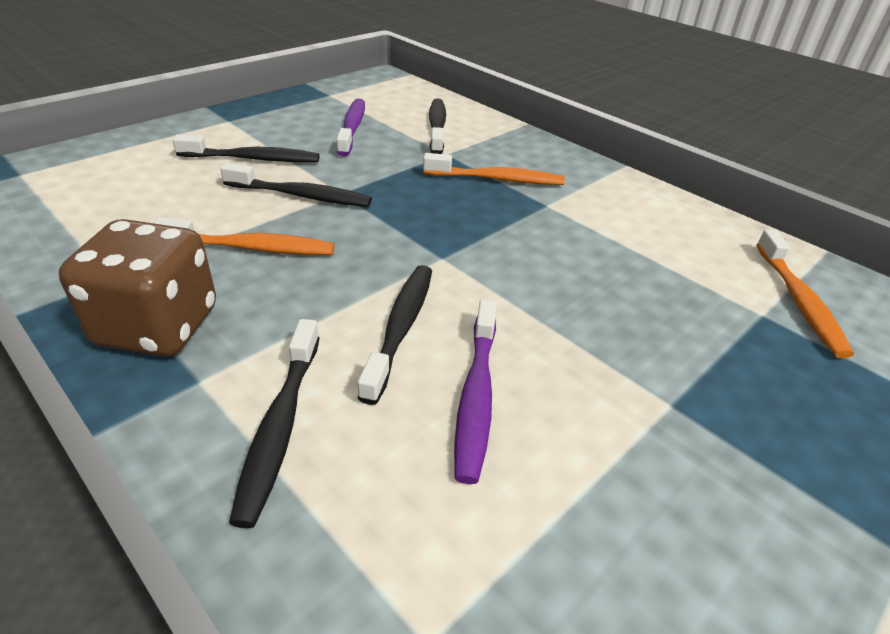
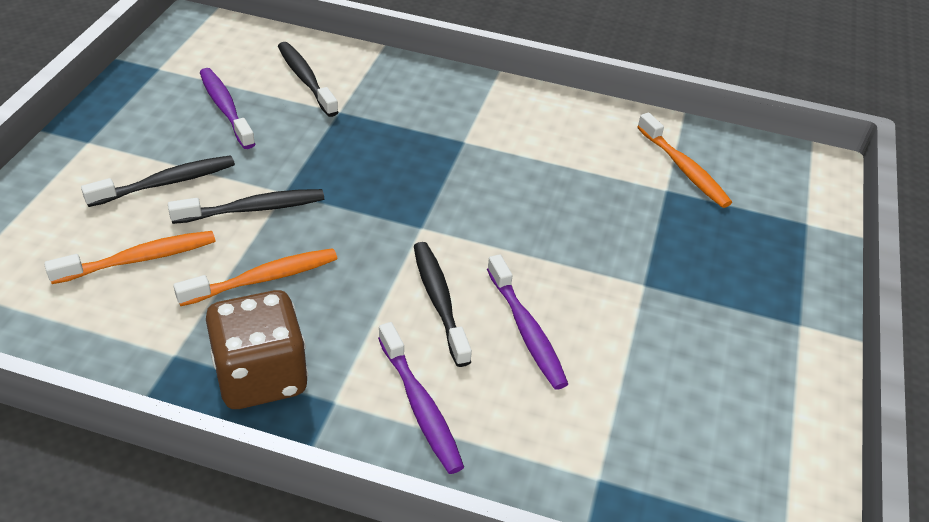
camera: 30 degrees left, 5 degrees up
black toothbrush [229,319,319,528] -> purple toothbrush [378,322,464,474]
orange toothbrush [423,153,565,185] -> orange toothbrush moved to [44,231,215,284]

